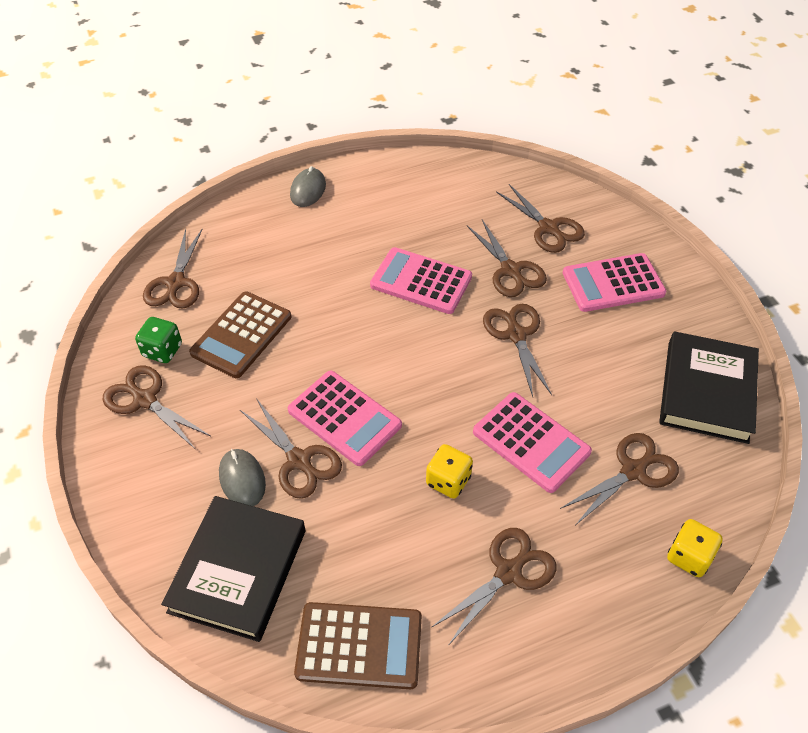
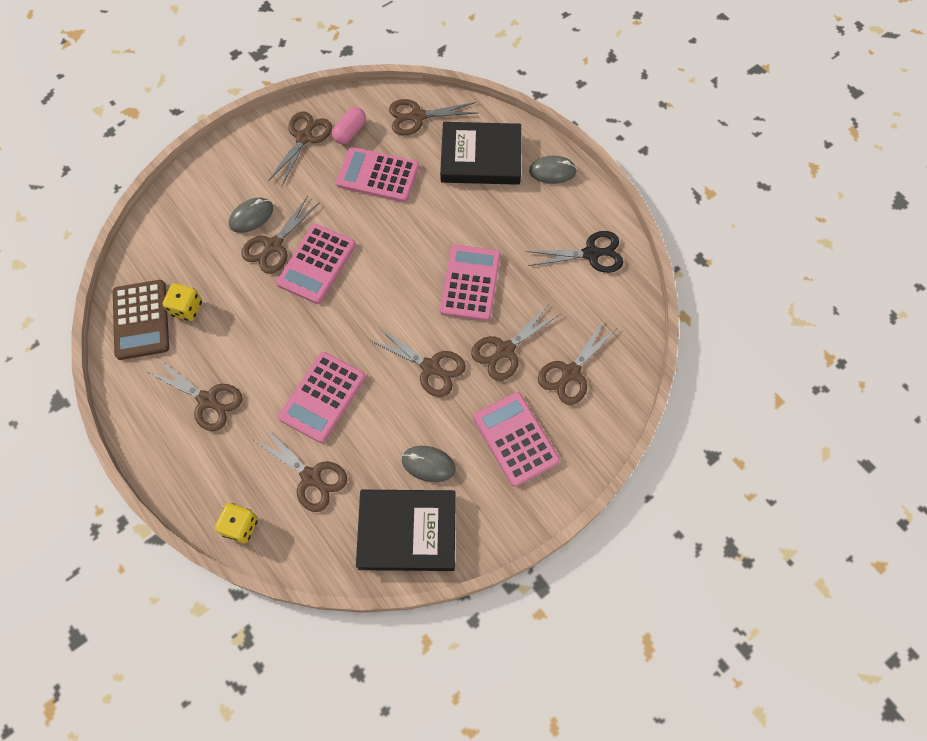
camera: 75 degrees right, 15 degrees up
green dice [135,317,182,363] -> pink capsule [332,107,366,144]
black book [161,496,306,642] -> black book moved to [440,122,521,185]
brown calculator [189,291,291,378] -> pink calculator [336,147,419,202]
yellow dice [426,444,473,499] -> yellow dice moved to [163,283,202,321]
brown scissors [483,304,552,397] -> brown scissors turned 60 degrees clockwise [369,327,466,397]
none -> grey mouse [402,446,456,482]
none -> black scissors [526,231,623,273]

